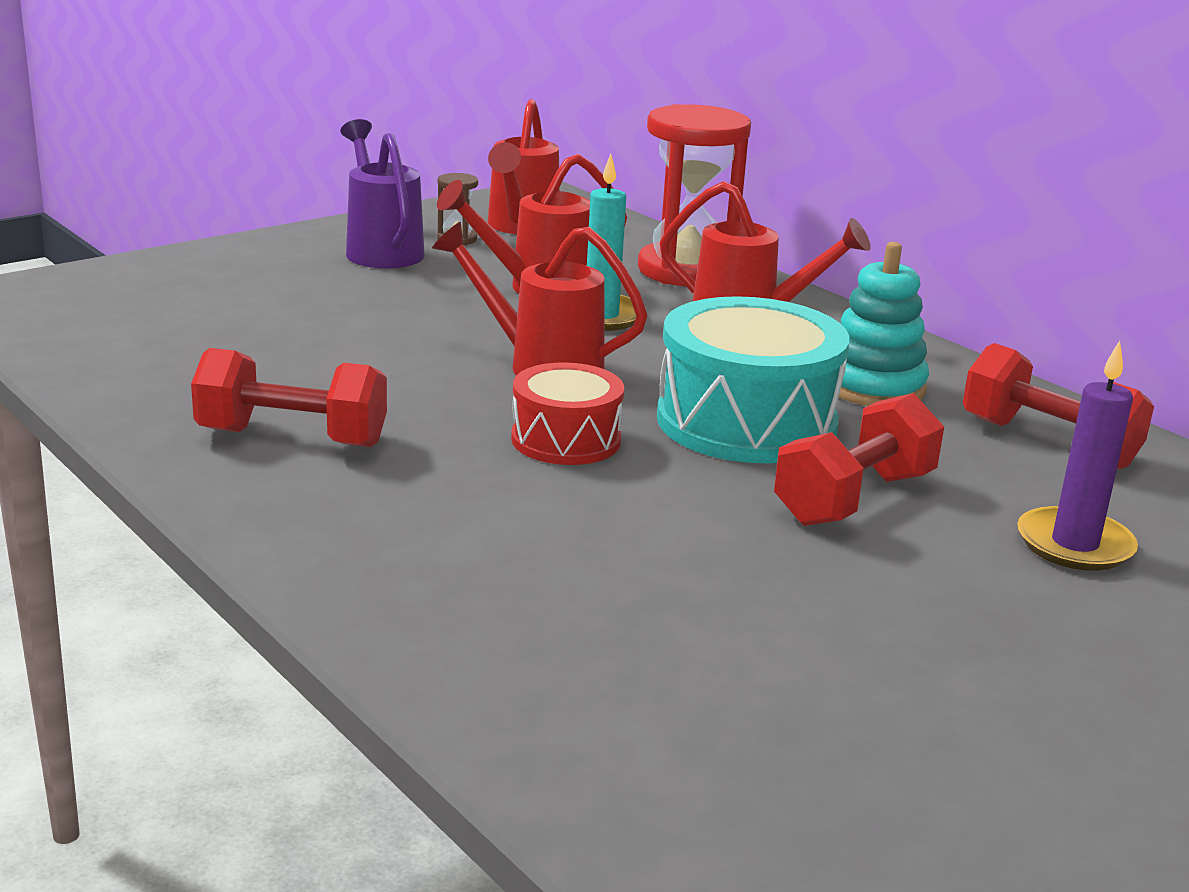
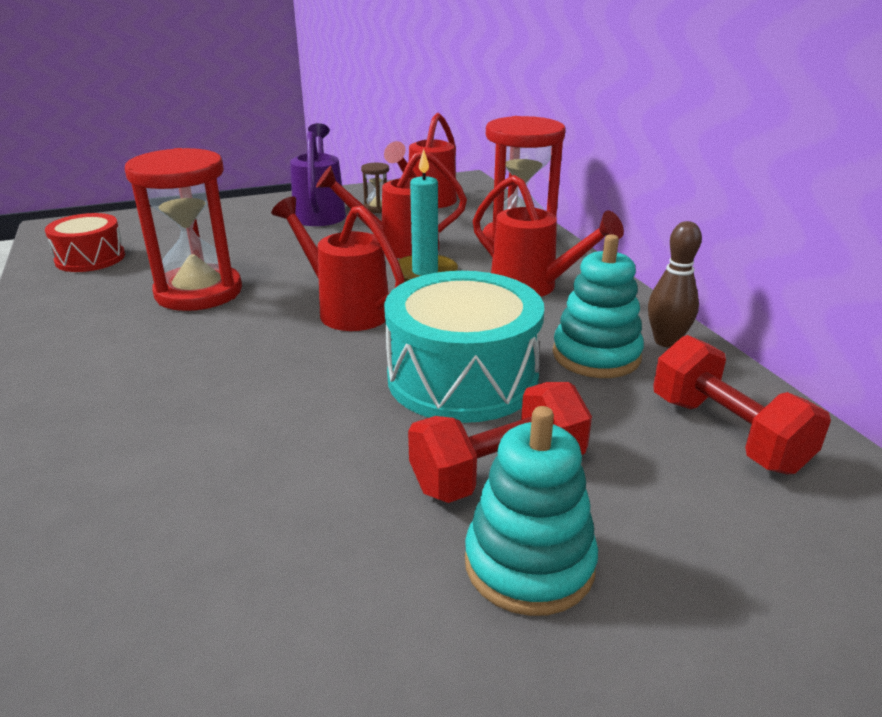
camera: 20 degrees right, 5 degrees up
red dumbbell [191,348,387,447] -> none
red drum [511,362,624,465] -> red drum moved to [45,213,125,272]
purple candle [1017,341,1138,571] -> none
none -> red hourglass [125,148,242,311]
none -> turquoise stacking toy [465,406,598,616]
none -> brown bowling pin [648,221,702,347]

